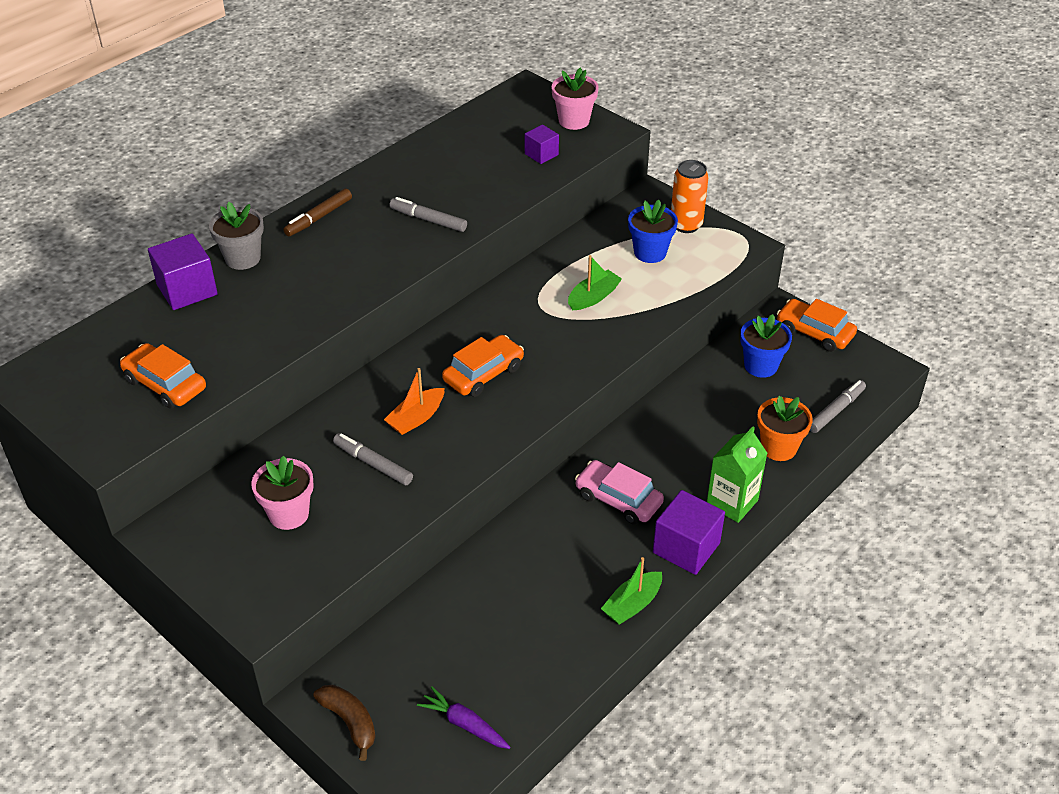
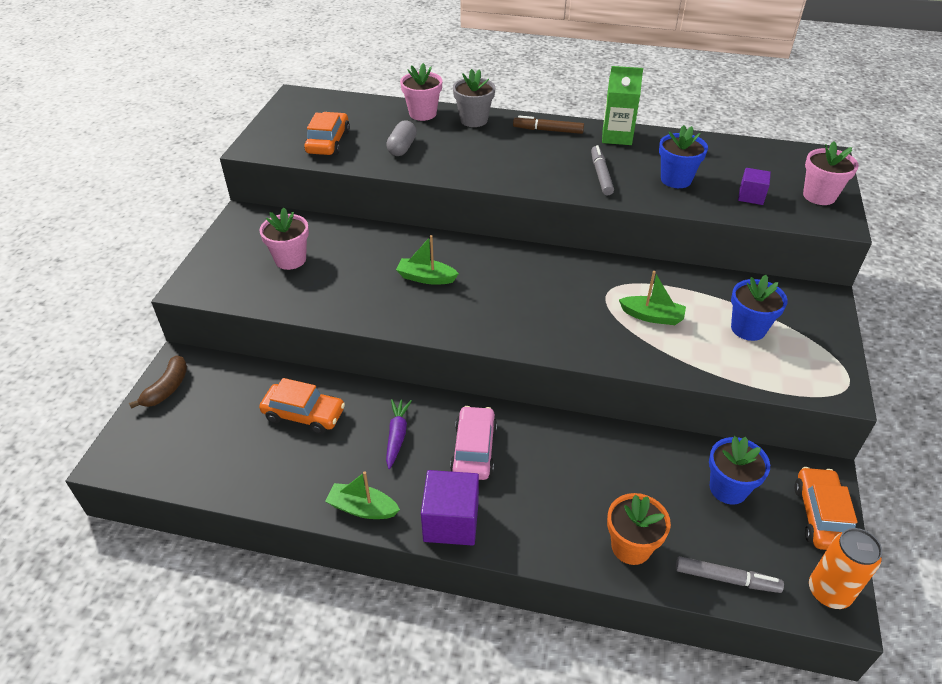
camera: 60 degrees right, 0 degrees up
purple cube [148,234,218,310] -> pink flower pot [400,63,442,121]
grey marker [333,433,413,485] -> none
orange boat [384,368,444,435] -> green boat [396,235,459,285]
purple carrot [417,687,510,749] -> purple carrot moved to [386,399,412,469]
orange car [442,335,524,397] -> orange car moved to [259,378,345,434]
orange can [671,160,709,233] -> orange can moved to [809,528,882,609]
green carton [707,427,767,523] -> green carton moved to [602,66,643,145]
none -> grey capsule [386,121,417,156]
none -> blue flower pot [659,125,708,188]

